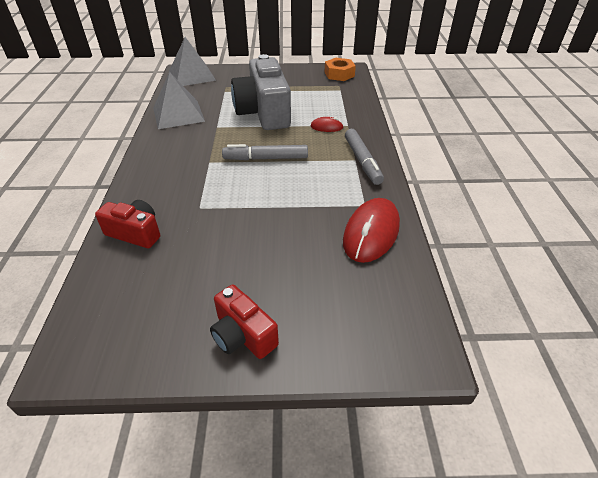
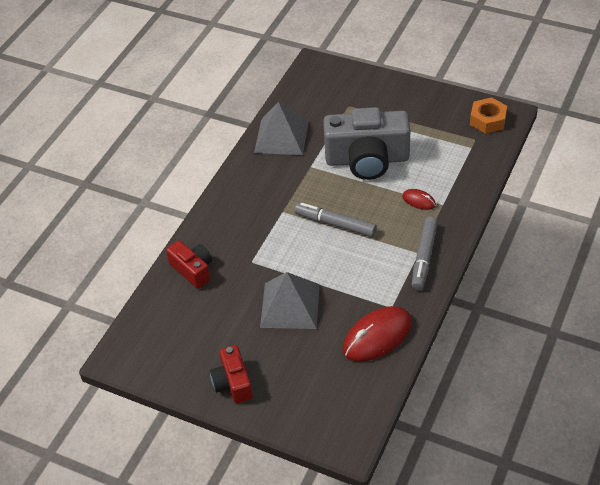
camera: 30 degrees right, 5 degrees up
grey pyramid [169,37,216,86] -> grey pyramid moved to [260,272,320,329]
grey camera [231,54,291,130] -> grey camera turned 105 degrees counterclockwise [323,107,410,180]

